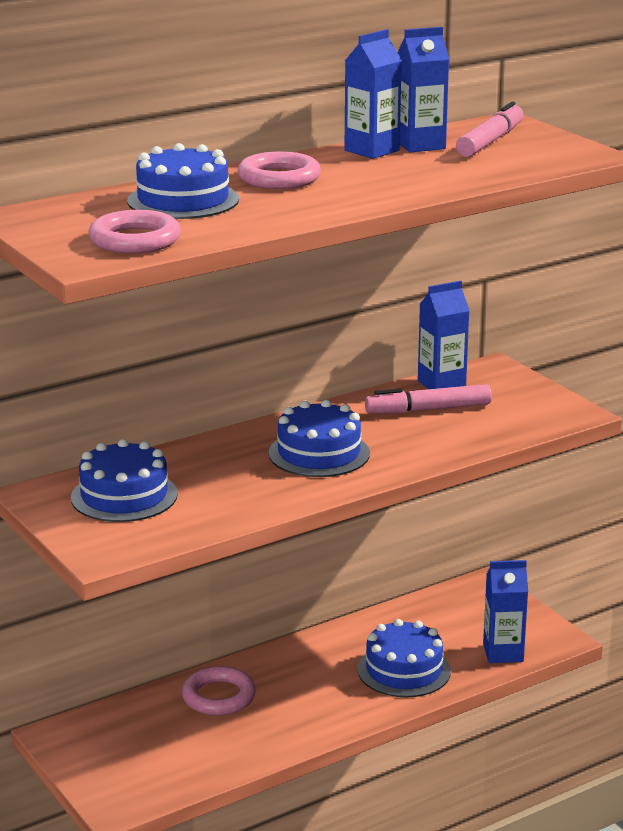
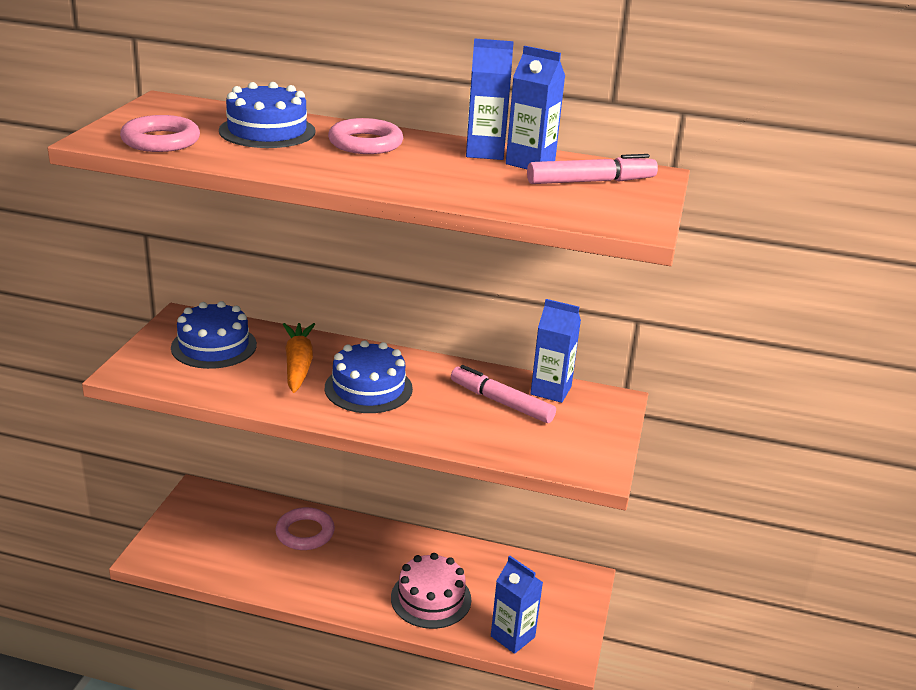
camera: 45 degrees right, 5 degrees up
blue cake [357,619,451,697] -> pink cake [391,553,471,629]
none -> orange carrot [283,323,315,393]

